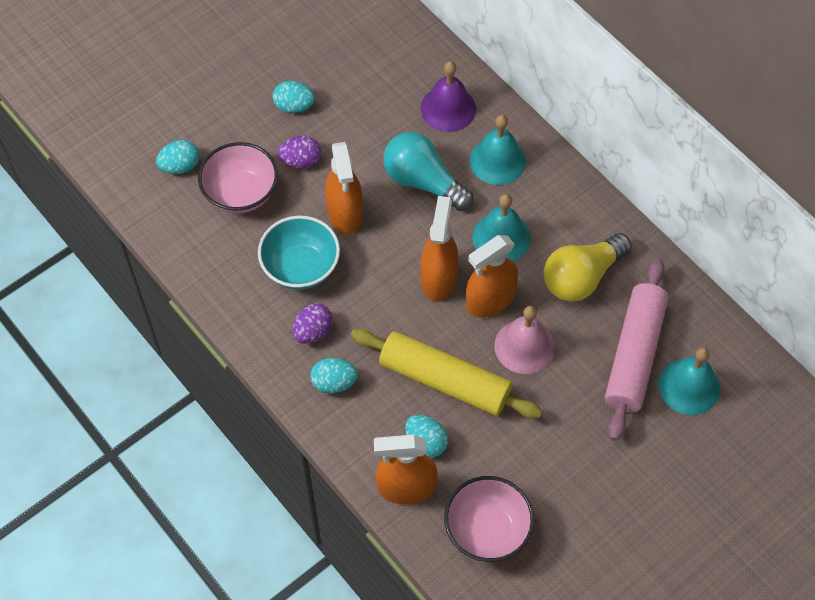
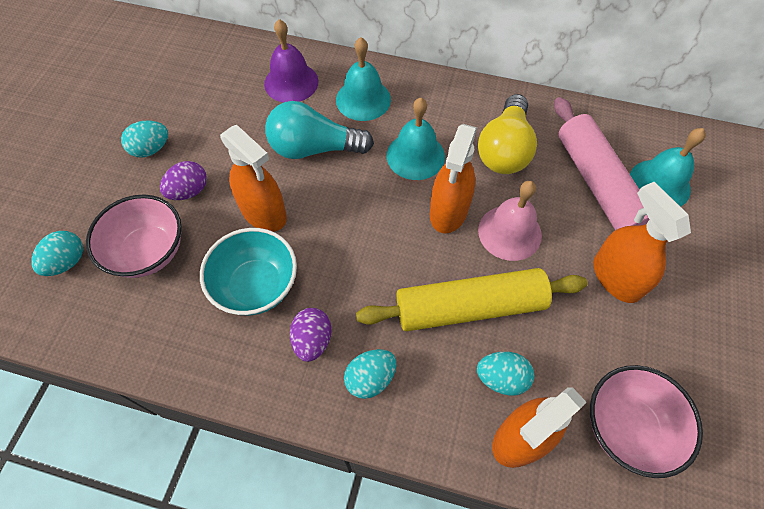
camera: 35 degrees left, 0 degrees up
orange spray bottle [420,196,458,301] -> orange spray bottle moved to [593,182,691,303]

